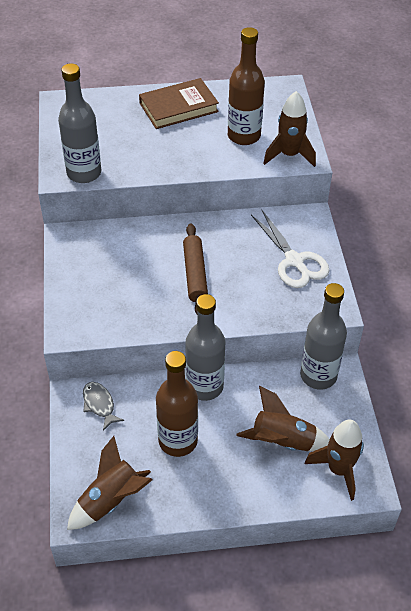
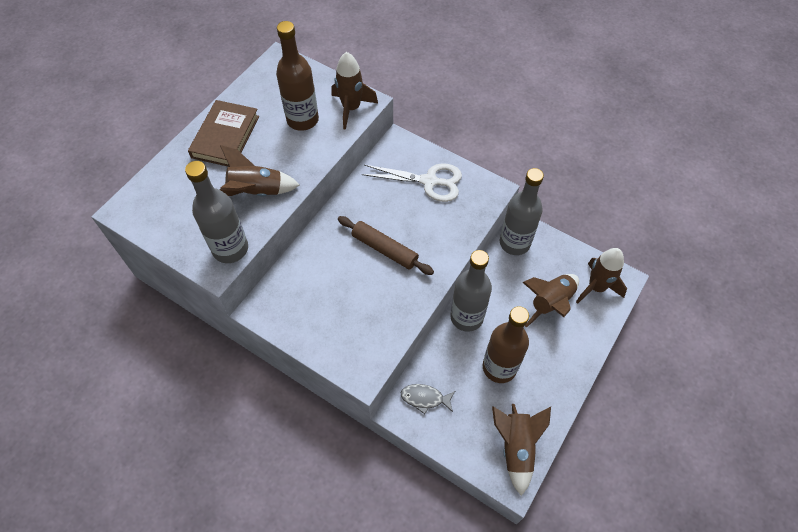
camera: 50 degrees left, 10 degrees up
none -> brown rocket [219,145,300,196]

